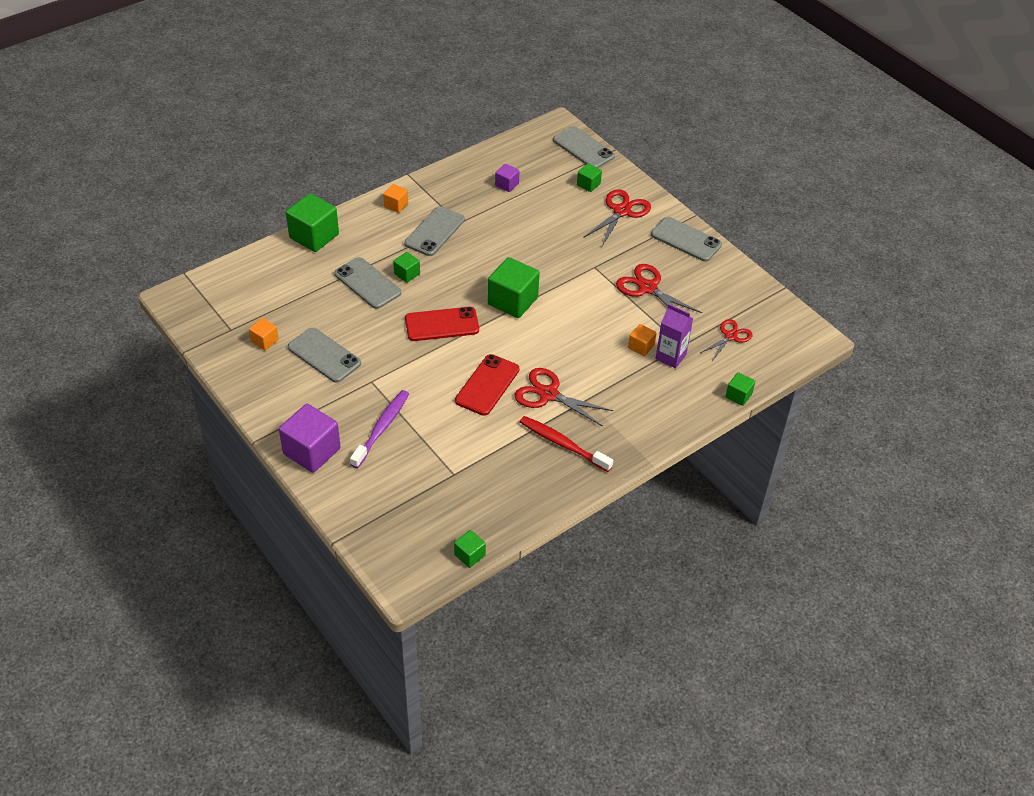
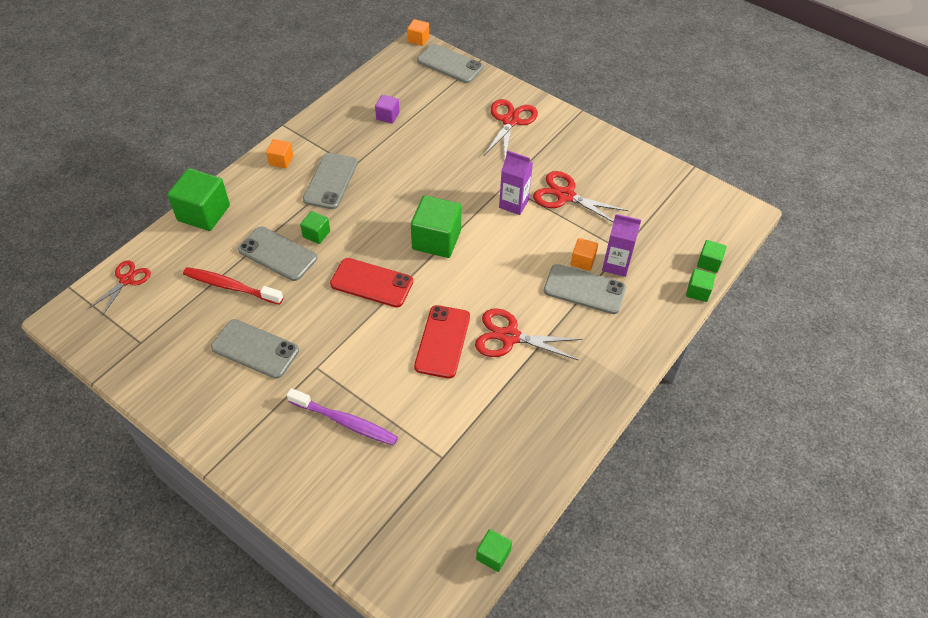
camera: 15 degrees left, 5 degrees up
orange cube [249,318,279,350] -> orange cube moved to [407,19,429,46]
purple cube [279,404,341,473] -> none
purple toothbrush [350,390,409,468] -> purple toothbrush turned 105 degrees clockwise [287,388,398,446]
red phone [405,307,479,341] -> red phone turned 45 degrees clockwise [330,258,413,307]
red toothbrush [520,416,613,472] -> red toothbrush moved to [183,267,283,305]
green cube [577,164,602,192] -> green cube moved to [697,240,727,273]
grey phone [651,217,722,262] -> grey phone moved to [544,264,626,314]
red scissors [700,319,752,361] -> red scissors moved to [89,261,151,316]
none -> purple carton [499,150,533,215]

